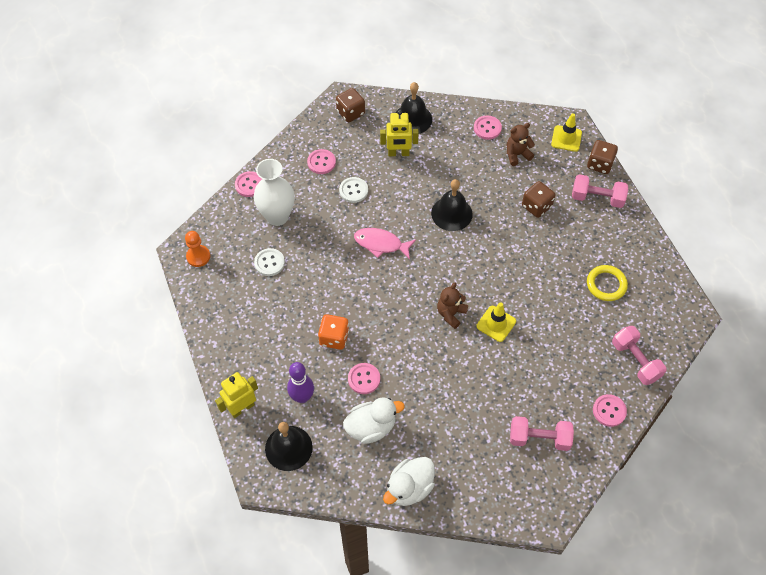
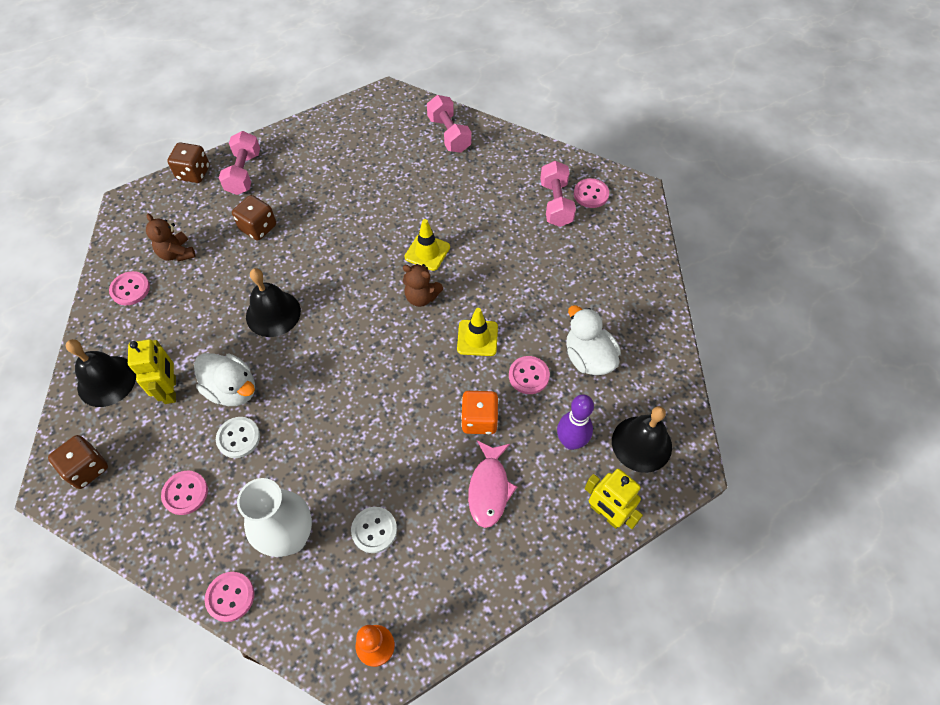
camera: 100 degrees left, 0 degrees up
pink fish [354,228,416,260] -> pink fish moved to [468,440,517,528]
white duck [383,457,435,506] -> white duck moved to [194,353,255,406]
yellow traffic cone [551,113,582,152] -> yellow traffic cone moved to [457,308,498,356]
yellow ring [587,265,628,301] -> none
pink button [593,394,627,427] -> pink button moved to [574,178,609,208]
pink dumbbell [612,326,667,385] -> pink dumbbell turned 75 degrees counterclockwise [427,95,472,153]

